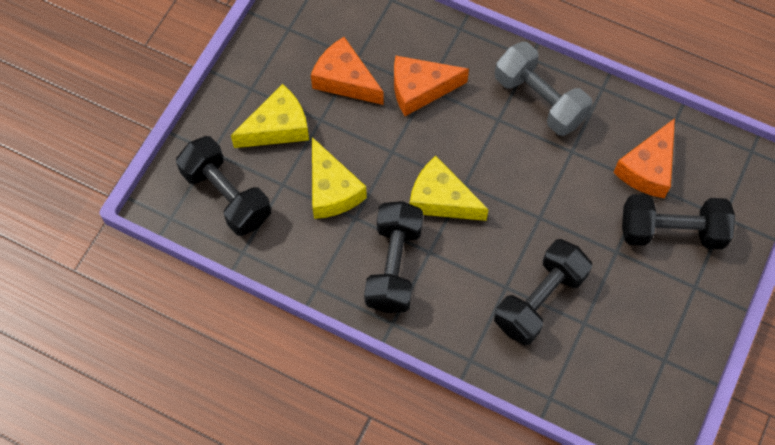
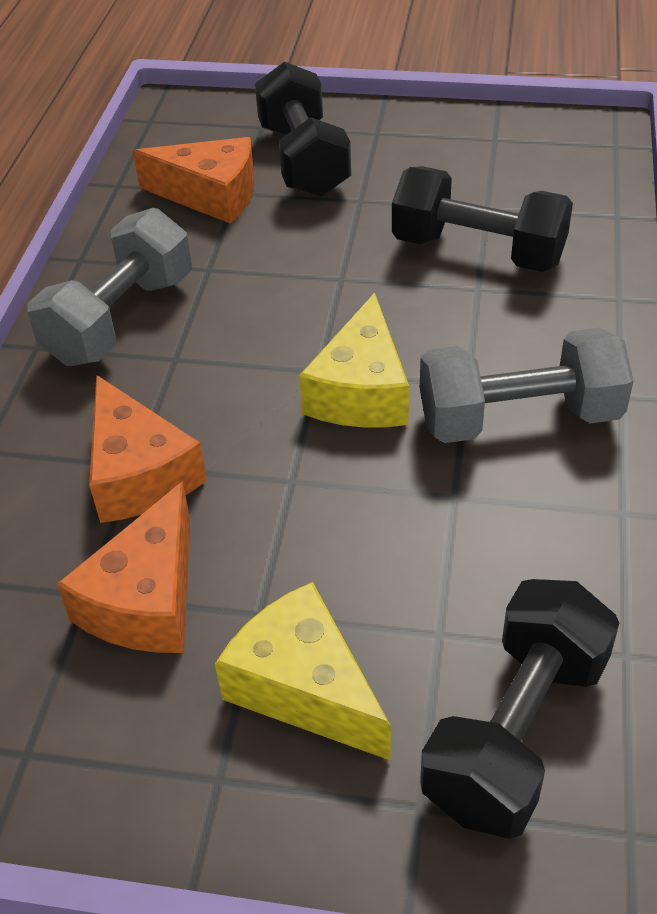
camera: 105 degrees left, 20 degrees down
yellow cheese [312,137,367,219] -> none
black dumbbell [364,201,423,313] -> grey dumbbell [420,328,633,443]

